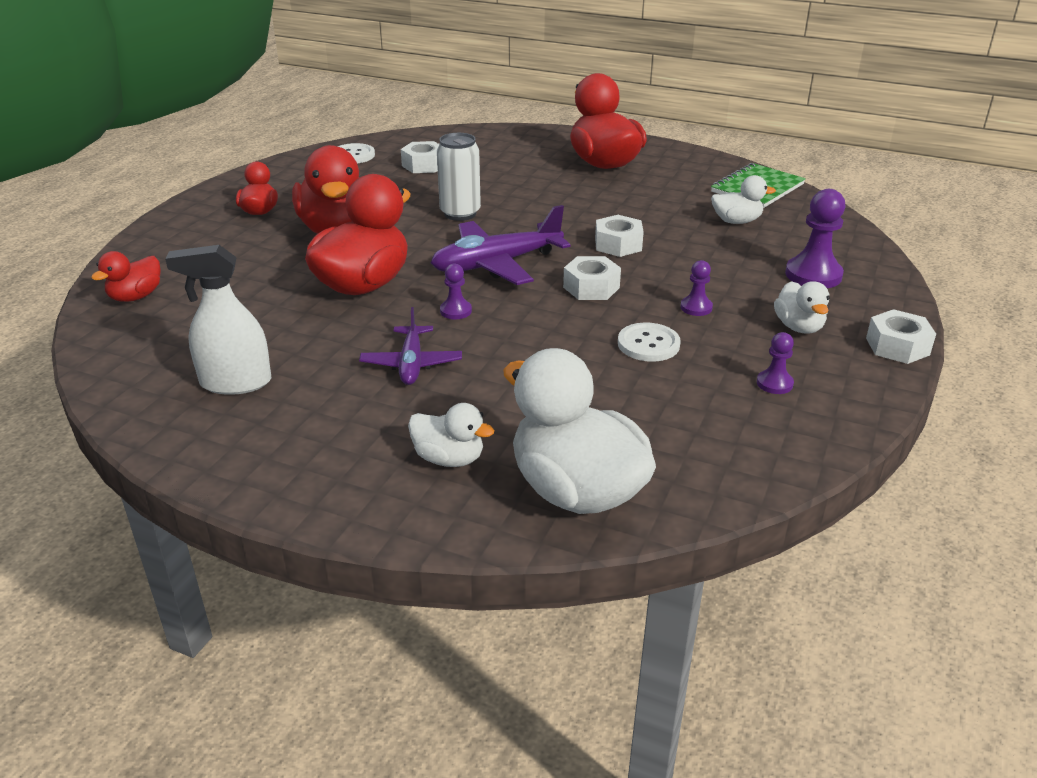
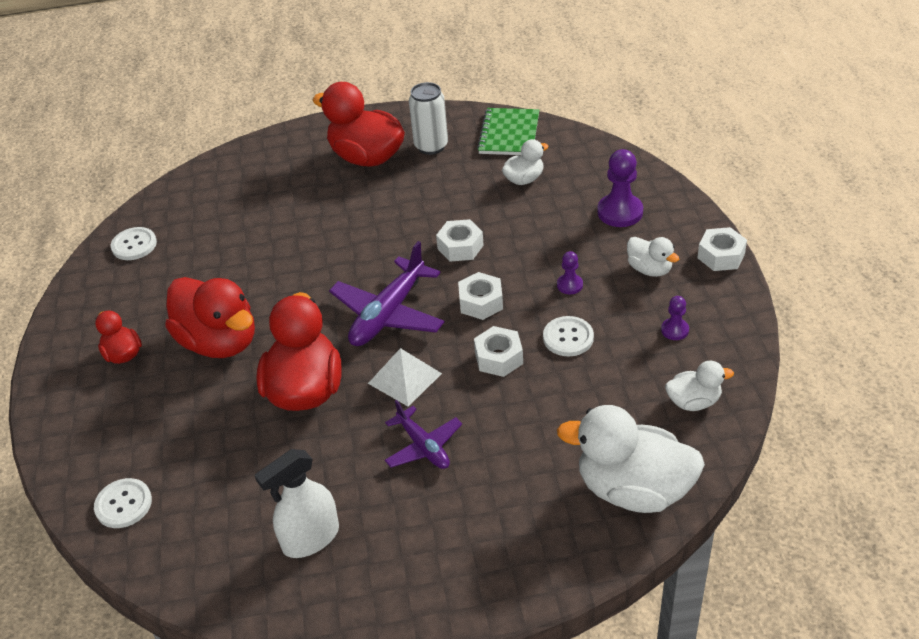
camera: 30 degrees left, 10 degrees up
red duck [91,251,160,302] -> white button [94,478,152,528]
white nut [401,141,439,173] -> white nut moved to [474,326,523,377]
white duck [408,403,494,467] -> white duck moved to [665,361,734,411]
white can [437,133,481,221] -> white can moved to [409,82,448,155]
purple pawn [440,263,472,319] -> white pyramid [368,348,442,407]

